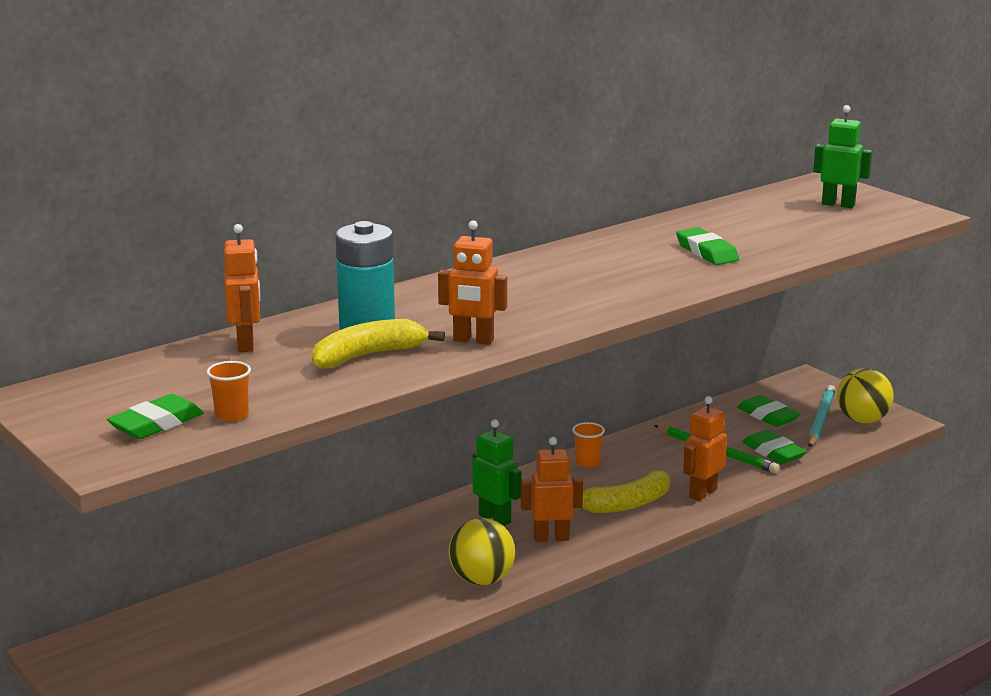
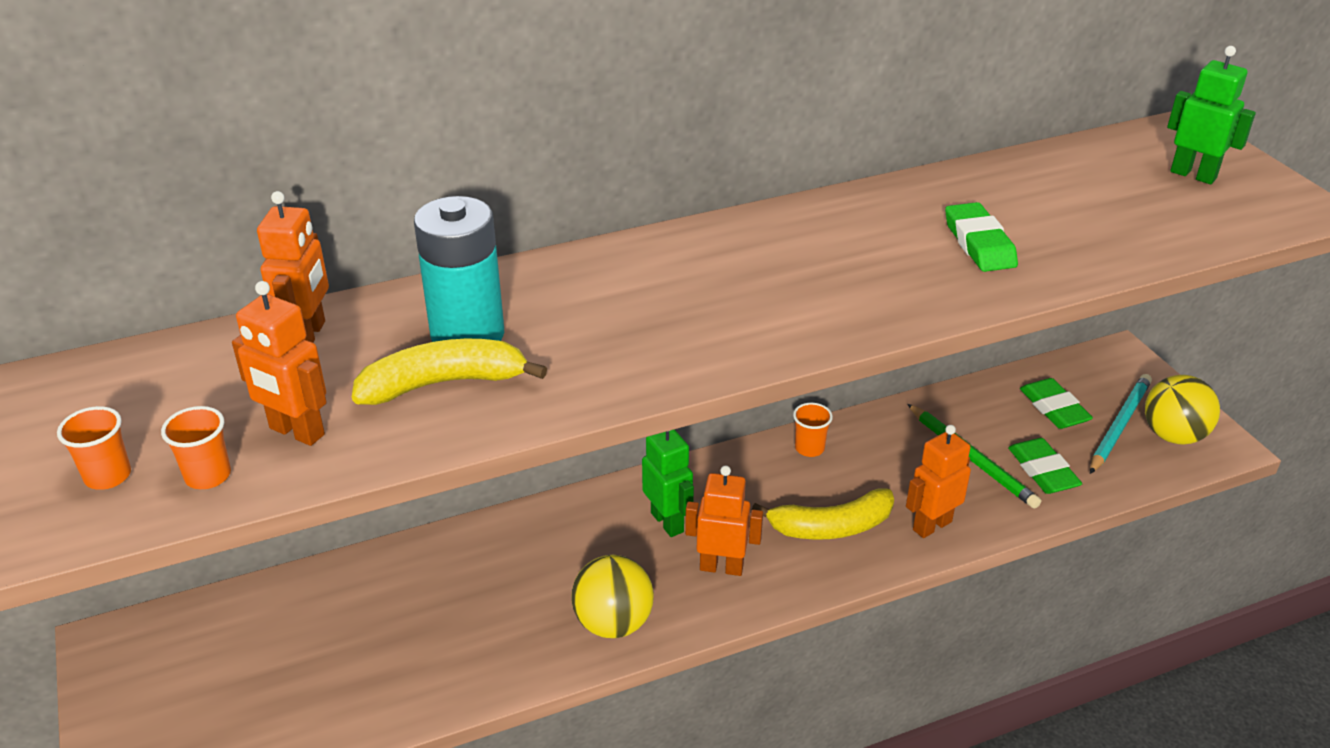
camera: 15 degrees right, 15 degrees up
green eraser [107,394,204,439] -> orange cup [57,406,131,490]
orange robot [438,220,507,345] -> orange robot moved to [232,281,327,446]

